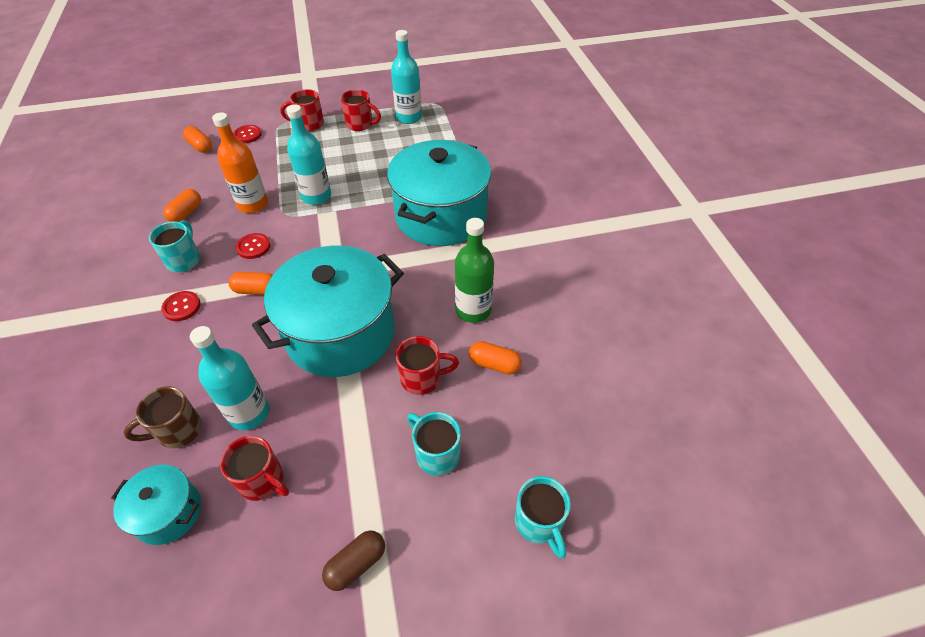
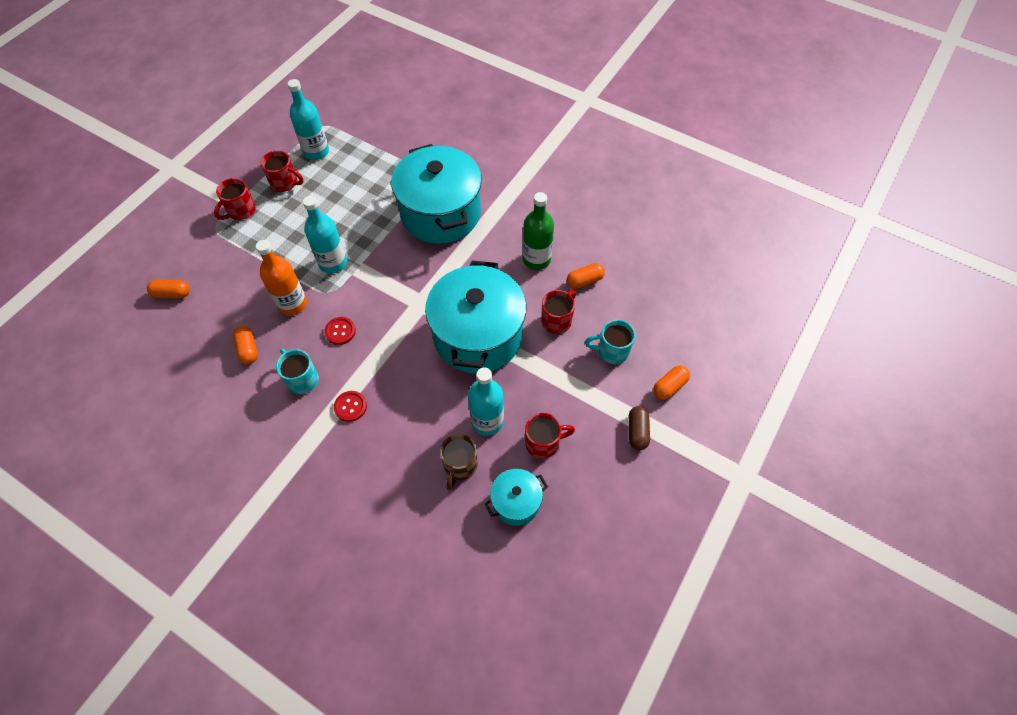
camera: 45 degrees left, 10 degrees up
orange capsule [228,272,272,295] -> orange capsule moved to [653,366,690,400]
red button [233,125,262,143] -> none
red mug [341,89,381,131] -> red mug turned 45 degrees clockwise [261,151,303,192]
turquoise mug [515,476,571,558] -> none

